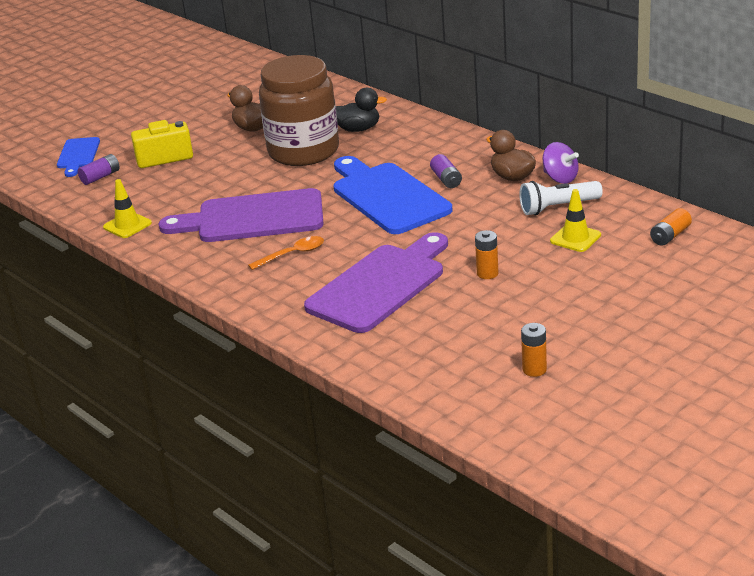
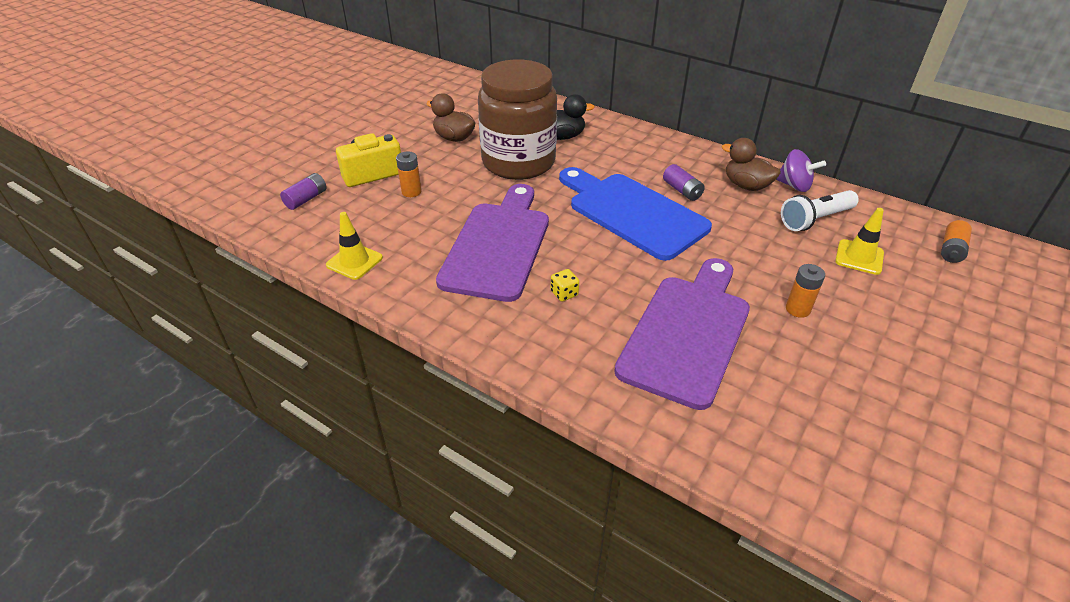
camera: 15 degrees left, 10 degrees up
blue cutting board [57,137,100,177] -> none
purple cutting board [159,188,324,242] -> purple cutting board turned 120 degrees clockwise [436,184,549,302]
orange spoon [248,236,324,270] -> yellow dice [551,269,579,302]
orange battery [521,323,547,377] -> orange battery moved to [396,151,422,197]

